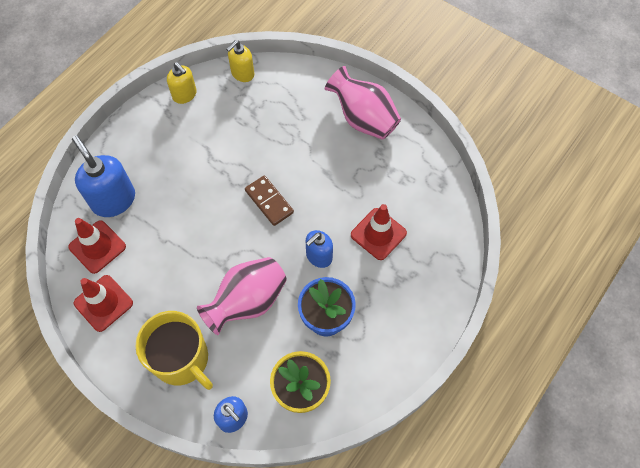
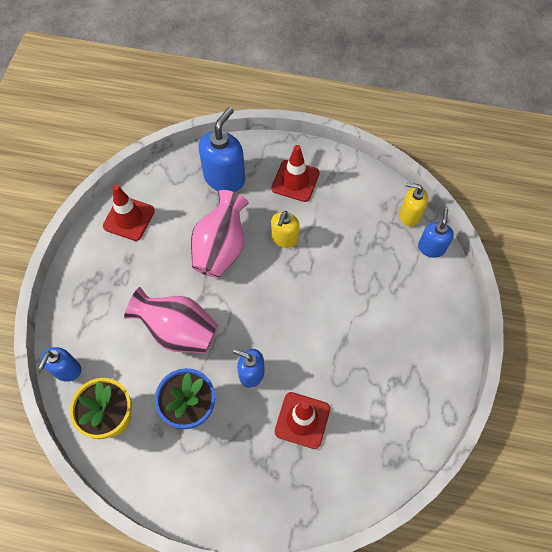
camera: 65 degrees right, 0 degrees up
red traffic cone [68,218,126,274] -> red traffic cone moved to [271,145,320,202]
yellow mug [135,311,213,390] -> none
yellow soap dispenser [167,62,197,104] -> yellow soap dispenser moved to [271,211,299,248]
brown domino [245,175,294,226] -> none
pink vase [325,66,401,140] -> pink vase moved to [191,190,249,278]
none -> blue soap dispenser [418,208,454,258]

